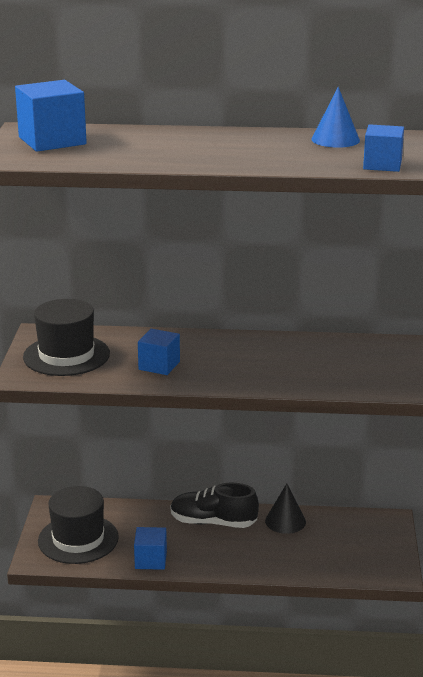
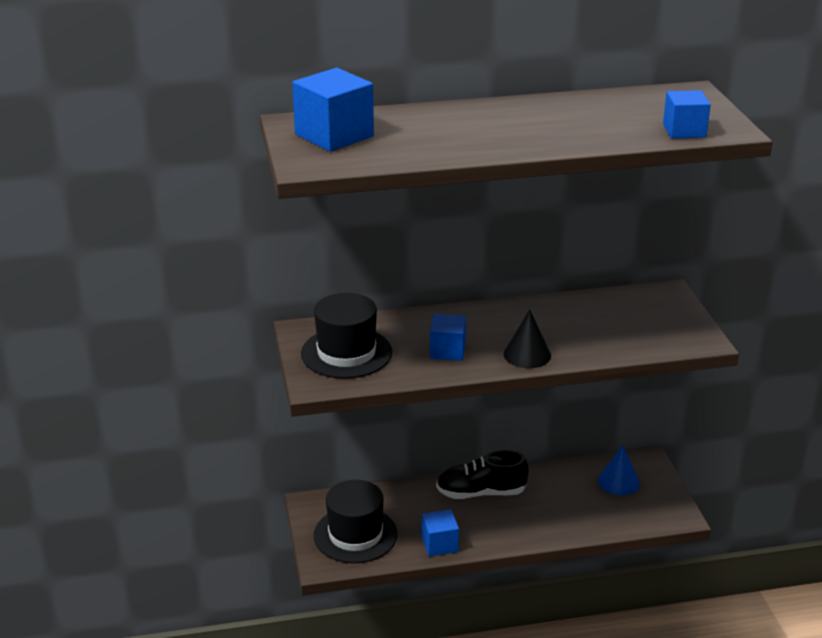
camera: 15 degrees left, 5 degrees up
black cone [265,484,306,534] -> black cone moved to [504,310,551,368]
blue cone [311,87,360,148] -> blue cone moved to [598,445,640,495]

